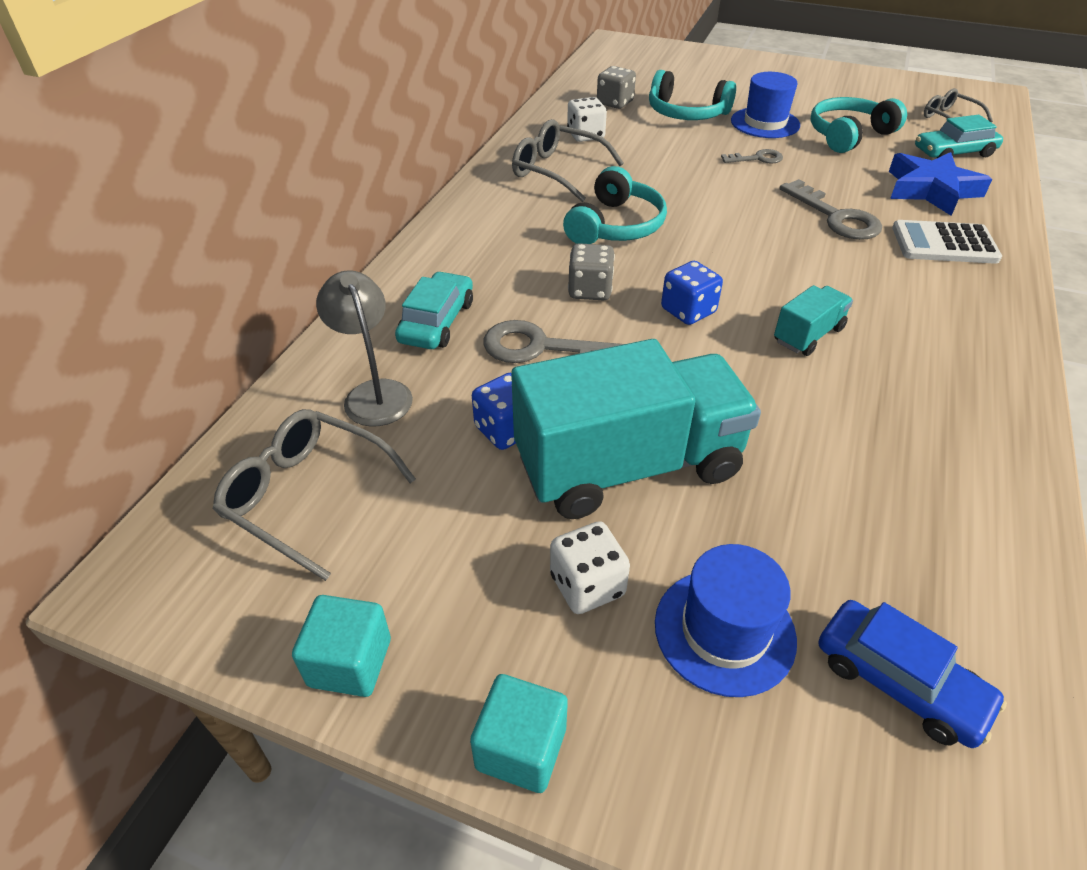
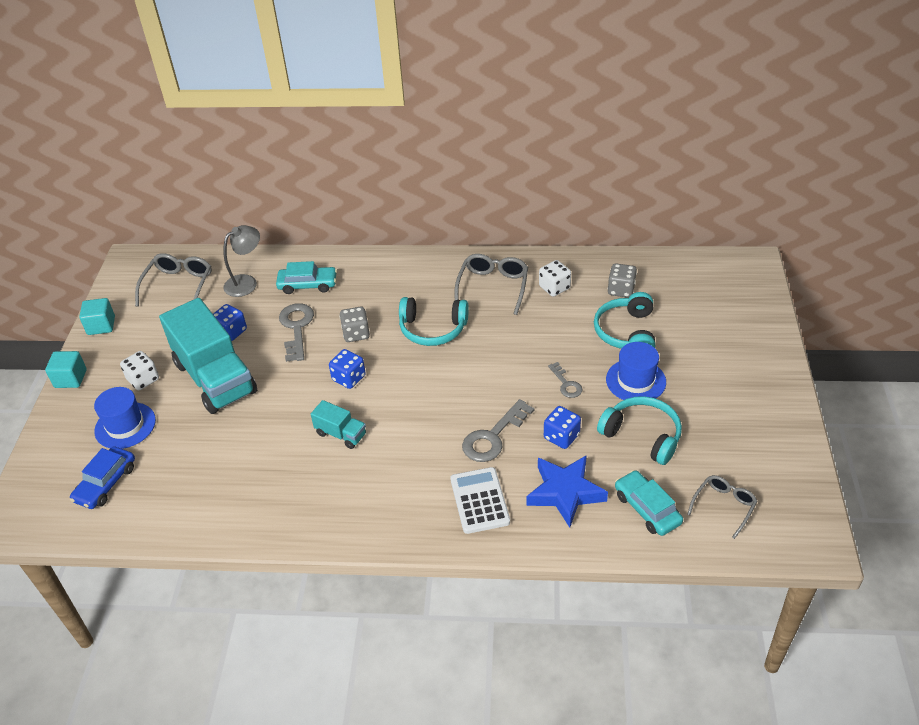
camera: 75 degrees right, 0 degrees up
none -> blue dice [544,406,581,449]

